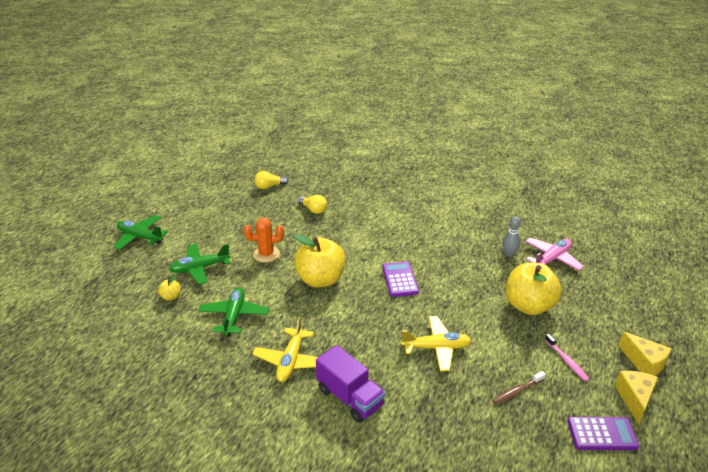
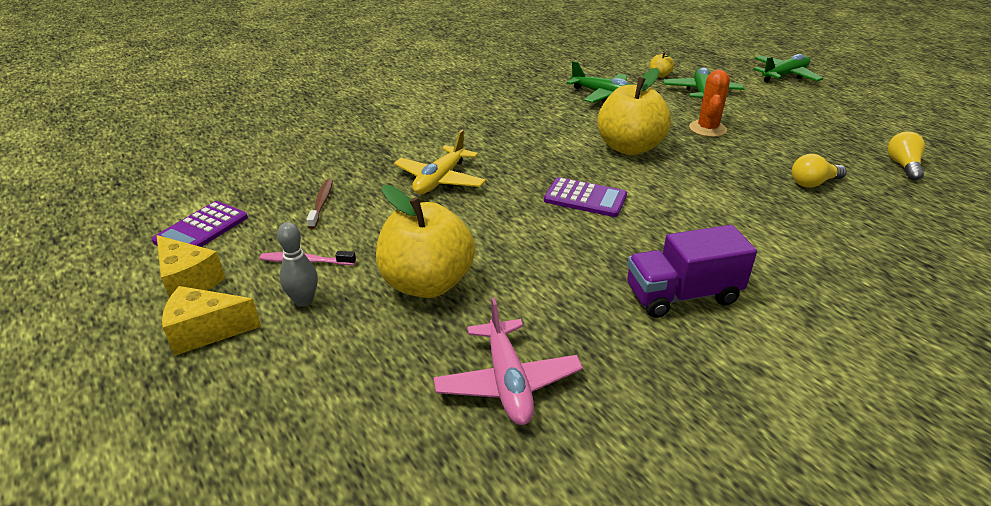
camera: 120 degrees right, 0 degrees up
yellow plane [252,317,318,382] -> none
purple truck [316,345,385,423] -> purple truck moved to [627,225,757,318]
grey bowling pin [502,216,521,257] -> grey bowling pin moved to [277,222,318,307]

